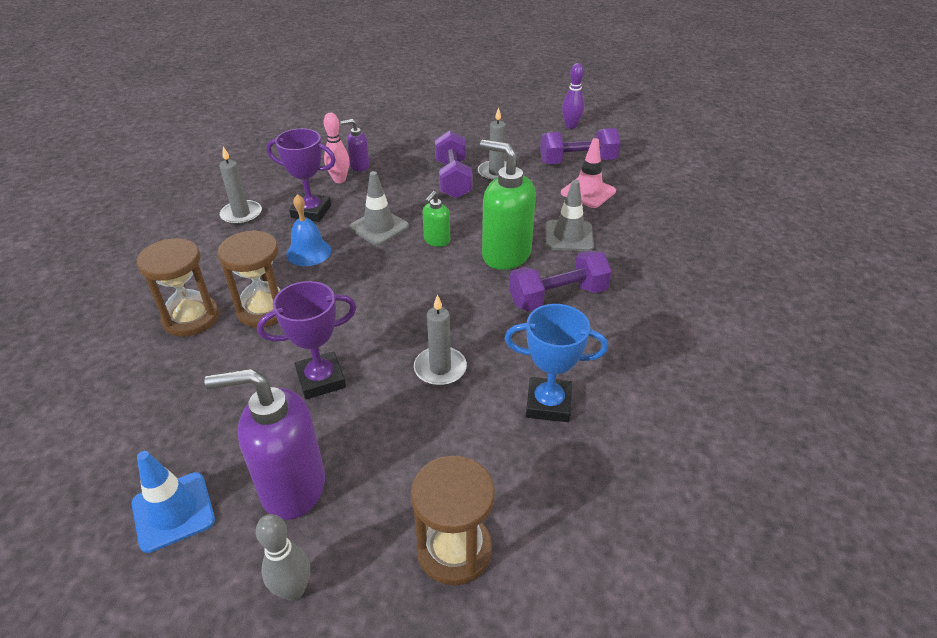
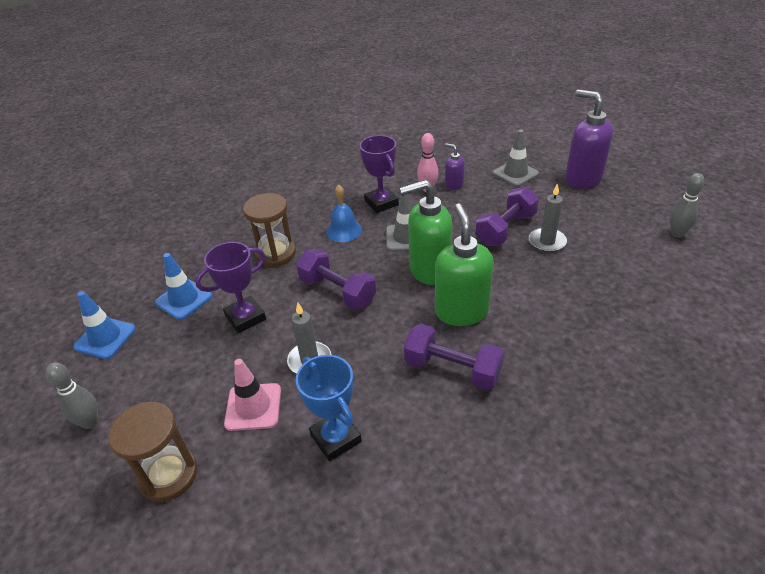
camera: 50 degrees right, 0 degrees up
brown hourglass [137,238,219,337] -> none
purple soap dispenser [204,369,325,520] -> purple soap dispenser moved to [565,90,613,189]
grey candle [219,146,262,225] -> none
purple trophy [257,281,357,399] -> purple trophy turned 60 degrees counterclockwise [195,242,266,333]
green soap dispenser [423,191,450,247] -> green soap dispenser [399,180,452,285], size x2.00
purple dumbbell [540,128,621,164] -> purple dumbbell moved to [296,249,376,310]
grey traffic cone [545,180,594,251] -> grey traffic cone moved to [493,129,539,187]
pink traffic cone [561,138,616,208] -> pink traffic cone moved to [224,359,281,431]
purple bowling pin [562,63,584,129] -> grey bowling pin [670,173,705,238]
none -> blue traffic cone [155,253,212,320]

